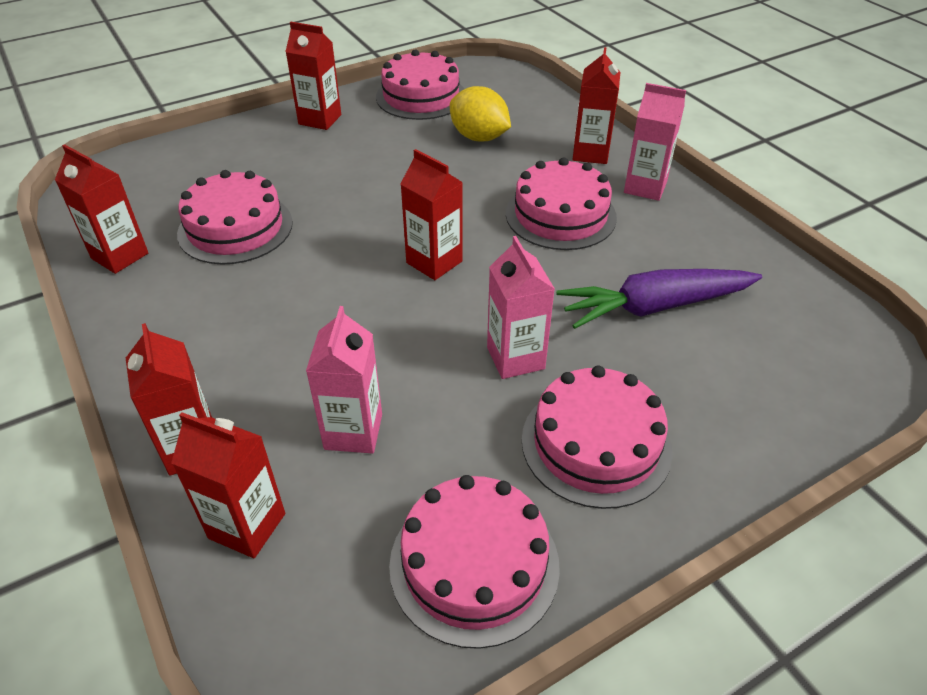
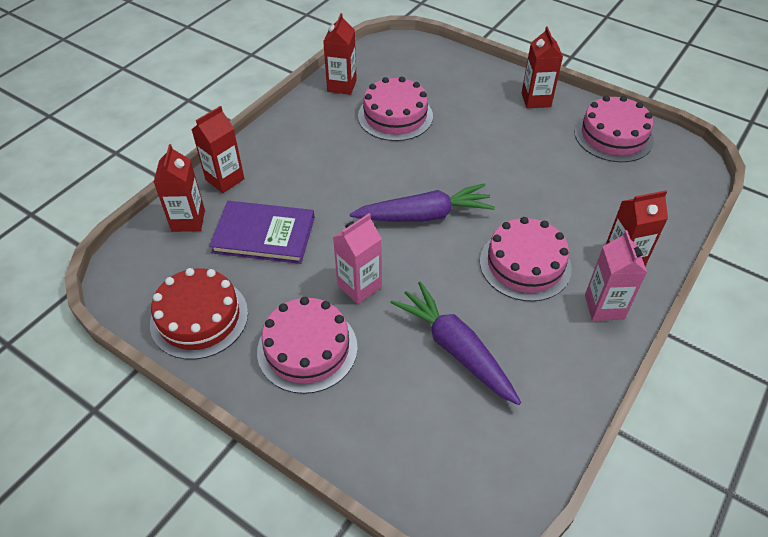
camera: 65 degrees right, 5 degrees up
pink carton [306,306,382,454] -> purple book [209,201,315,264]
pink cake [389,475,560,649] -> red cake [150,268,248,360]
red carton [401,149,463,280] -> purple carrot [350,183,495,222]
yellow lemon [450,86,511,141] -> none

